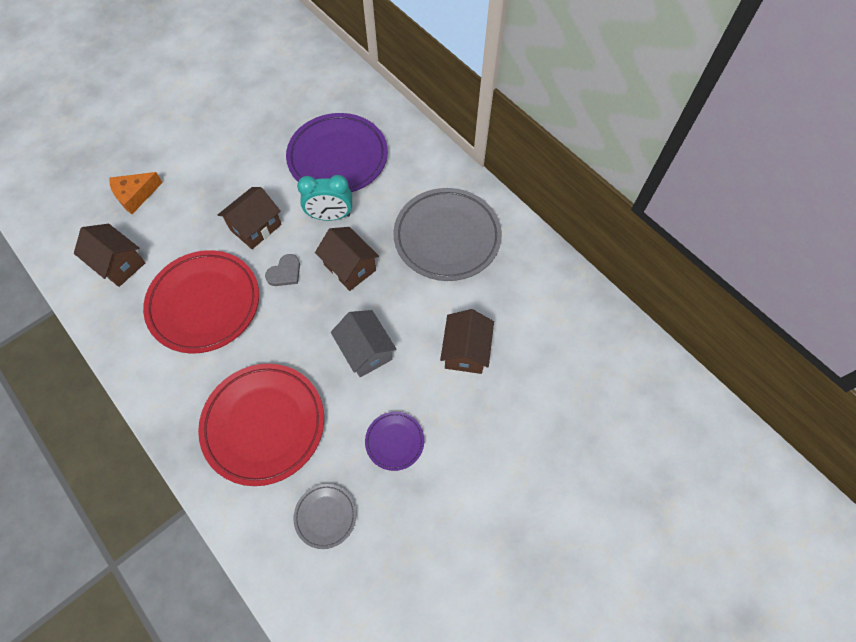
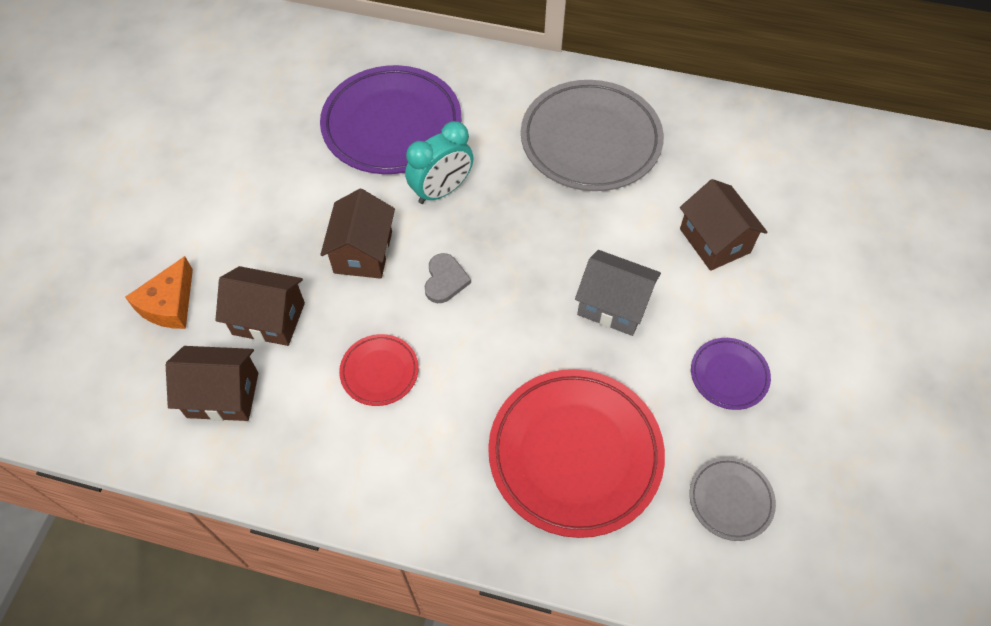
camera: 35 degrees left, 5 degrees down
red plate [143,250,259,354] -> red plate [339,334,419,406], size x0.48
brown house [315,227,379,291] -> brown house moved to [215,266,305,346]

